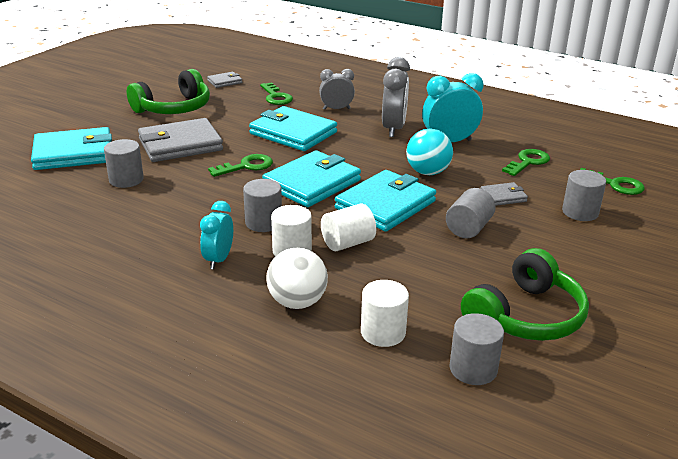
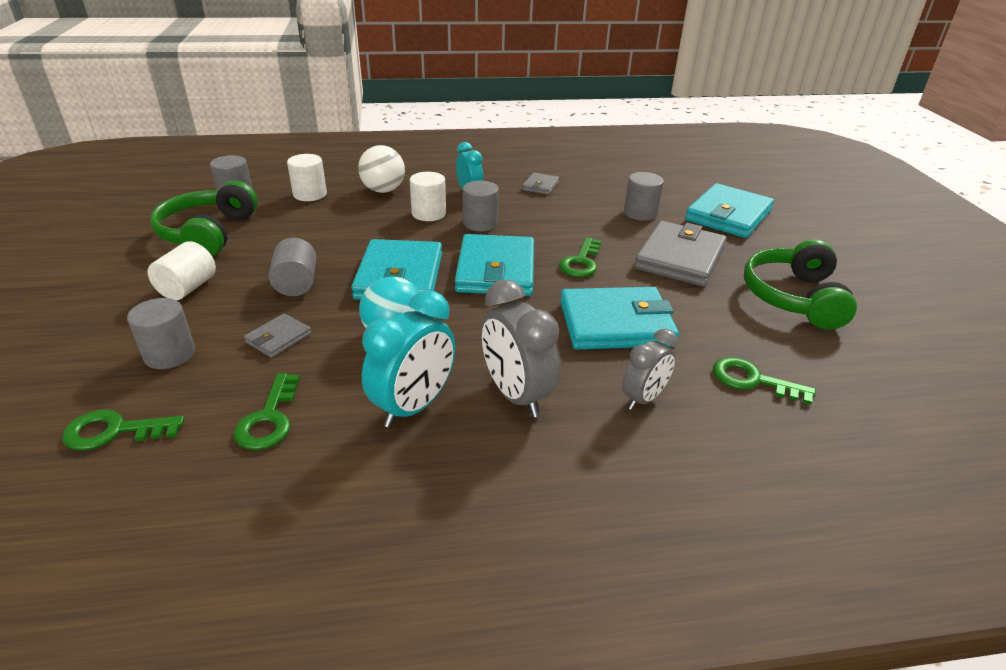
camera: 140 degrees right, 5 degrees up
grey wallet [207,72,242,88] -> grey wallet moved to [522,172,559,195]
white cylinder [321,204,376,251] -> white cylinder moved to [147,241,216,300]

